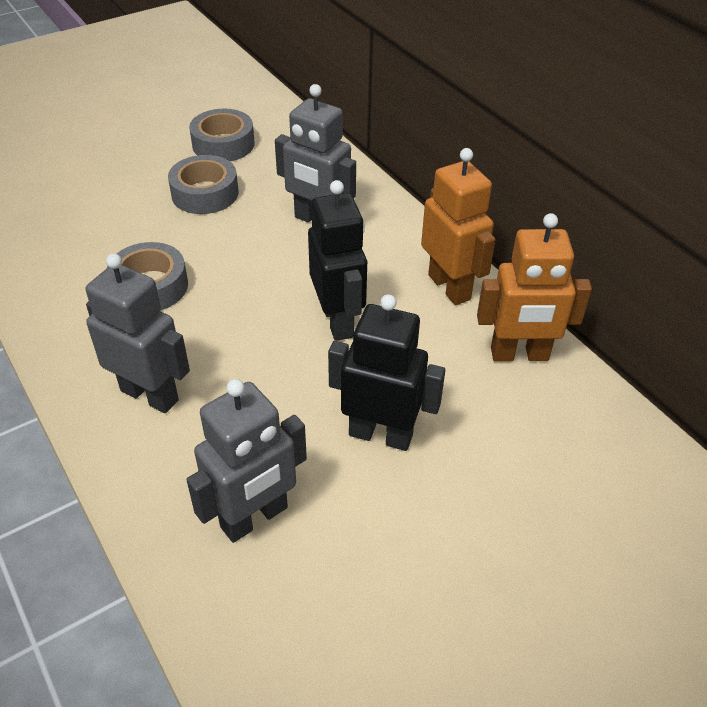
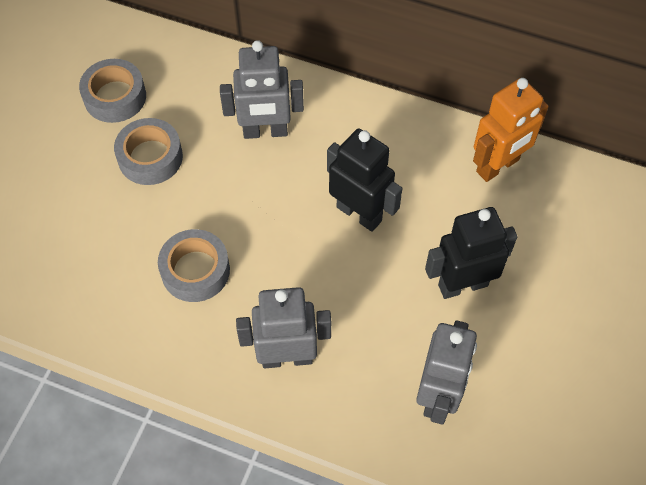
camera: 35 degrees left, 15 degrees up
orange robot [421,148,496,305] -> none

